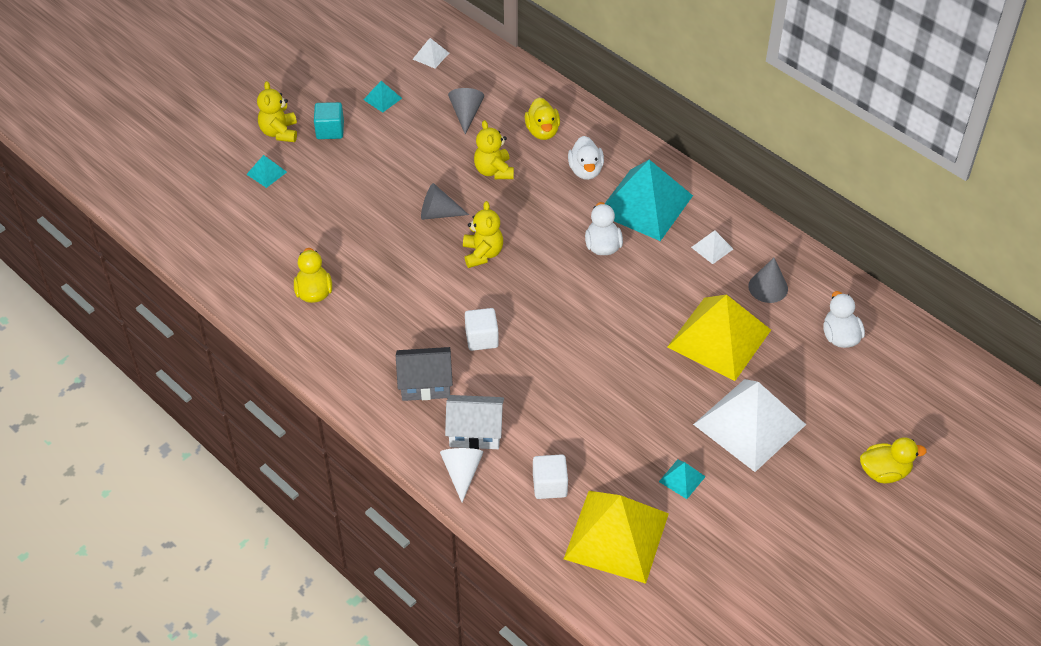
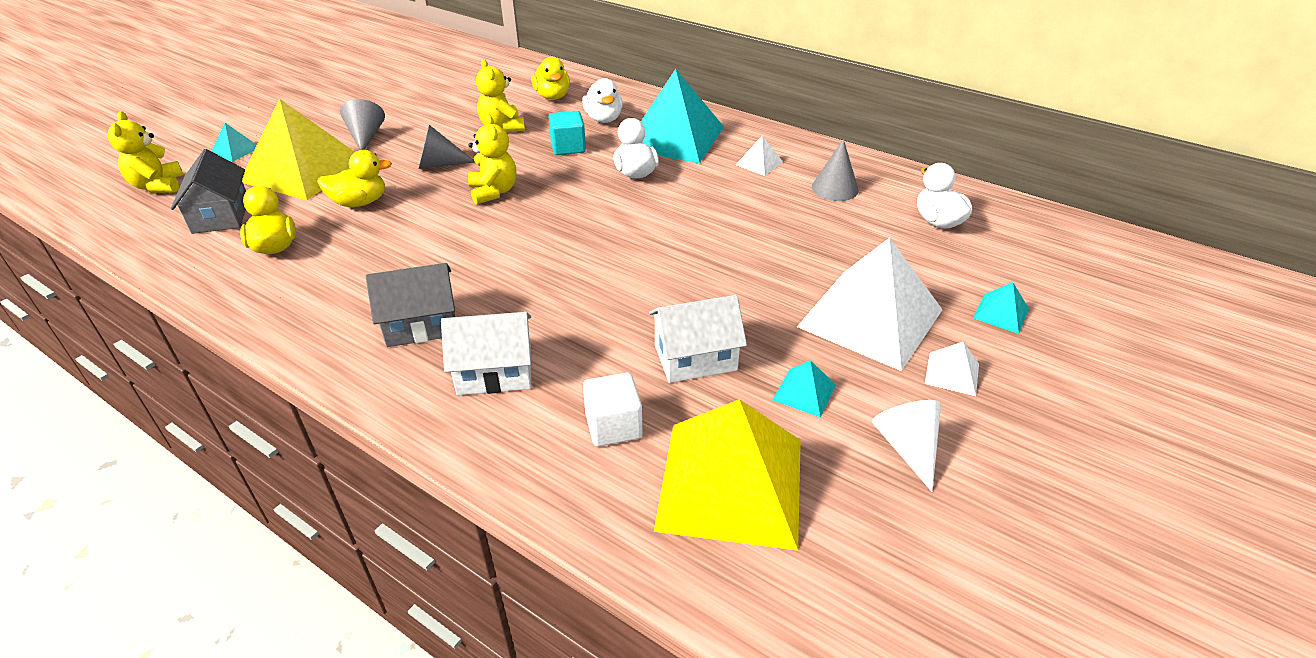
camera: 10 degrees left, 10 degrees down
yellow teddy bear [257,81,297,142] -> yellow teddy bear moved to [108,111,183,193]
turquoise cube [314,102,344,139] -> turquoise cube moved to [549,111,586,155]
turquoise pyramid [363,81,402,112] -> turquoise pyramid moved to [973,282,1029,334]
white pyramid [413,38,449,68] -> white pyramid moved to [925,342,979,396]
white cone [440,448,484,502] -> white cone moved to [872,400,941,492]
grey cone [448,88,484,134] -> grey cone moved to [340,99,385,150]
white cube [465,308,499,351] -> none
yellow pyramid [667,294,771,381] -> yellow pyramid moved to [242,99,354,200]
yellow duck [860,437,927,483] -> yellow duck moved to [317,150,392,207]
none -> grey house [171,149,246,234]
none -> white house [649,295,747,383]

